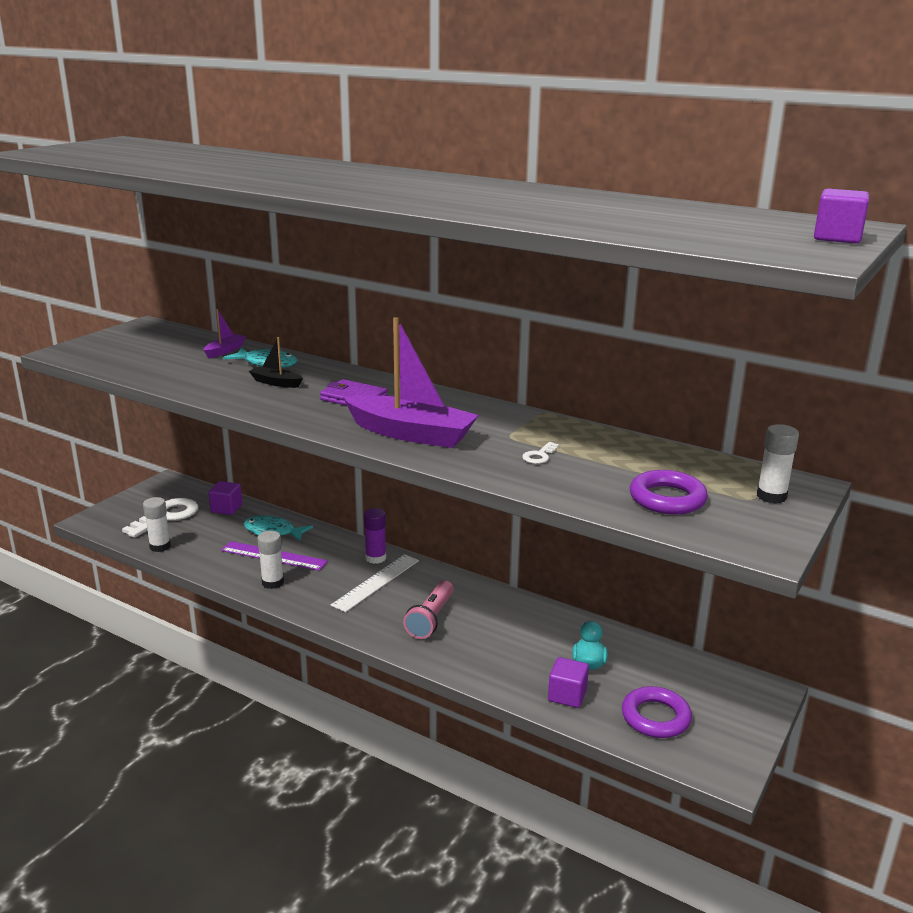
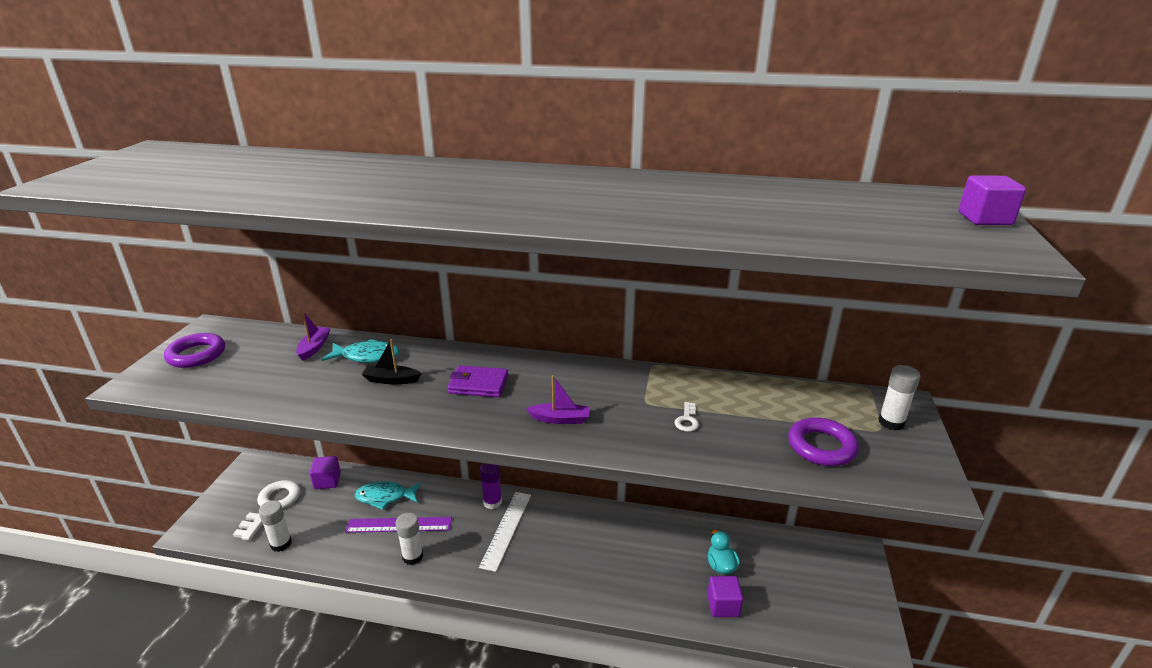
camera: 20 degrees left, 5 degrees up
purple boat [343,317,479,448] -> purple boat [526,375,590,424], size x0.47
pink flashlight [403,580,454,639] -> none
purple ring [622,686,692,738] -> purple ring moved to [164,333,225,368]

